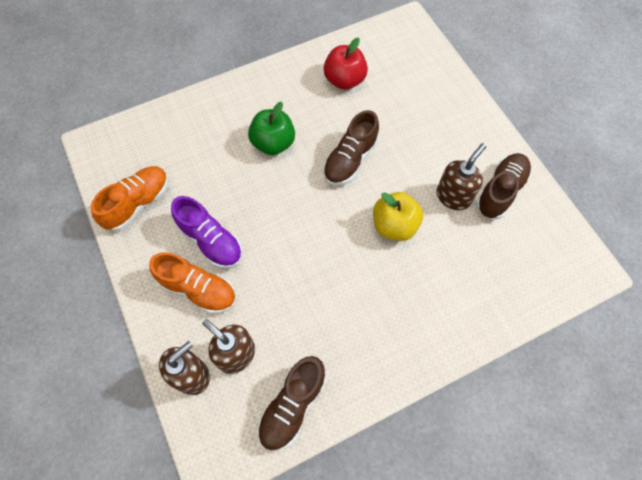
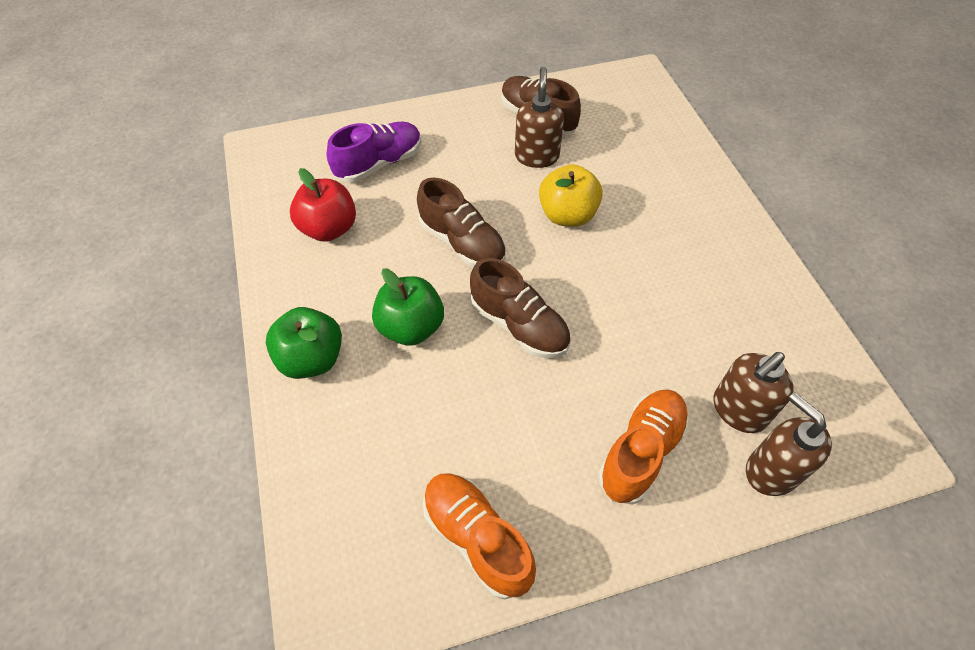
camera: 80 degrees left, 10 degrees down
purple shoe [171,196,243,268] -> purple shoe moved to [327,121,421,182]
brown shoe [257,356,326,451] -> brown shoe moved to [470,258,570,358]
brown soap dispenser [437,143,486,210] -> brown soap dispenser turned 45 degrees clockwise [515,67,564,168]
none -> green apple [266,307,342,379]

